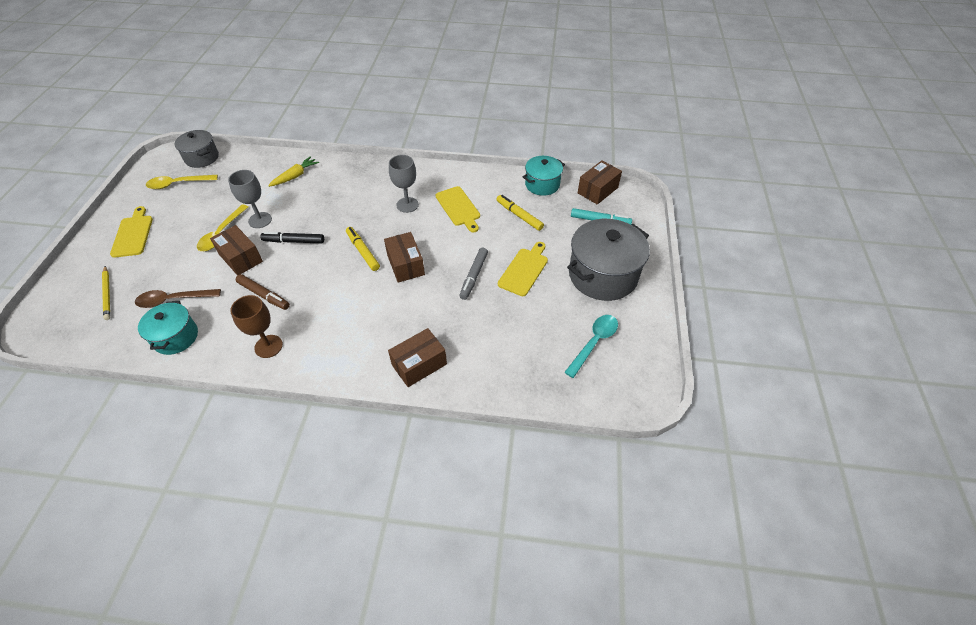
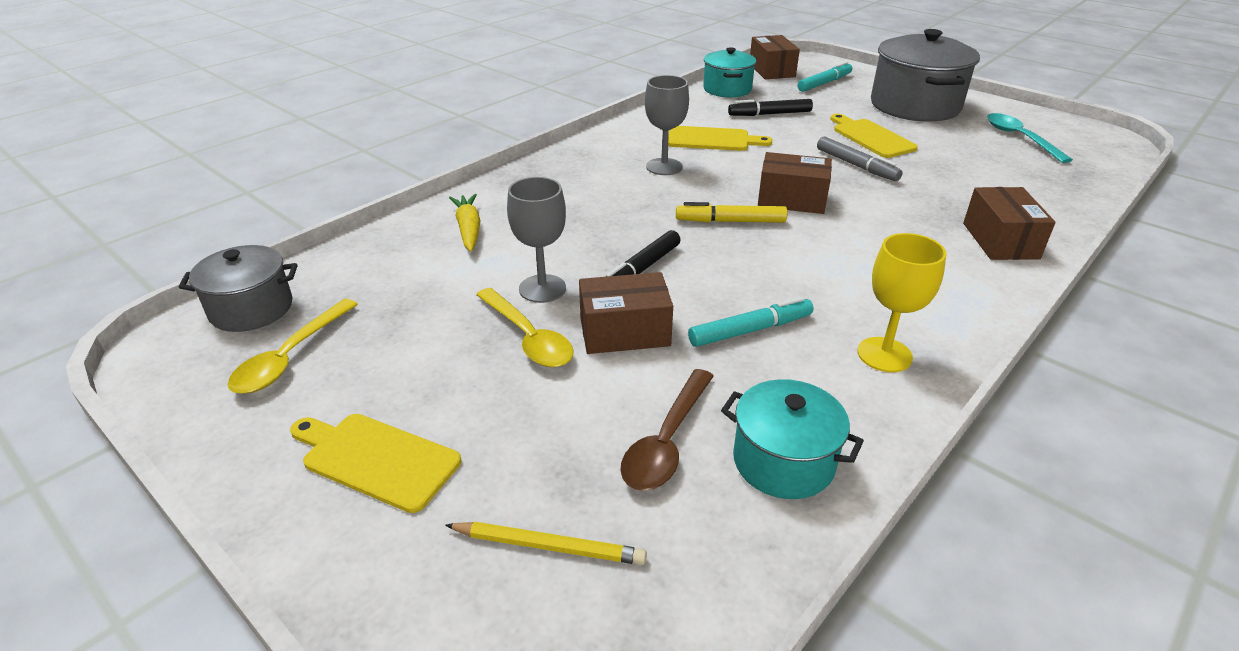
camera: 55 degrees left, 15 degrees down
brown goblet [230,295,283,358] -> yellow goblet [857,233,946,372]
brown marker [236,274,290,310] -> turquoise marker [688,296,814,347]
yellow marker [497,195,544,231] -> black marker [728,99,813,116]

